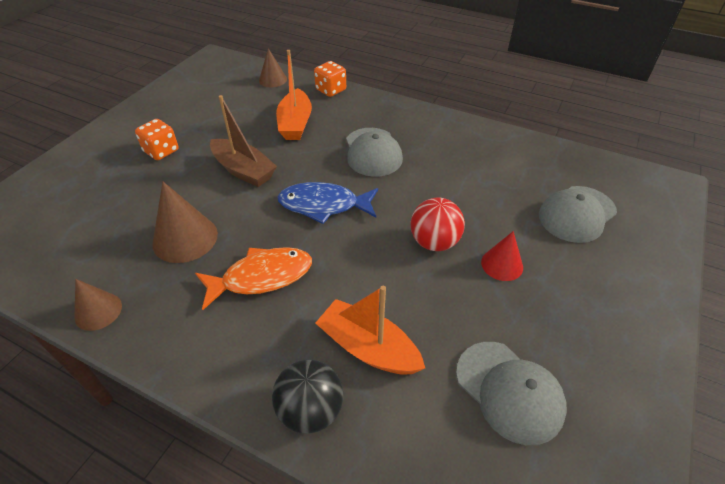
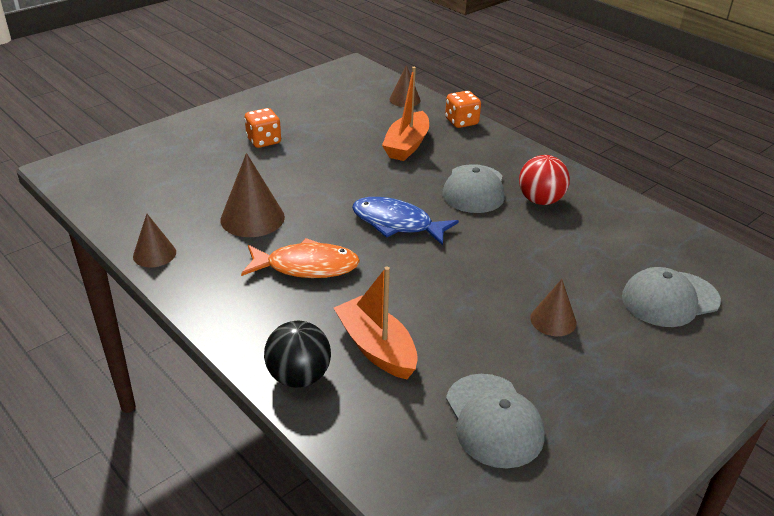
camera: 20 degrees right, 10 degrees down
brown boat [210,95,277,187] -> none
red ball [411,198,465,251] -> red ball moved to [519,155,570,205]
red cone [481,231,523,281] -> brown cone [530,279,577,336]

